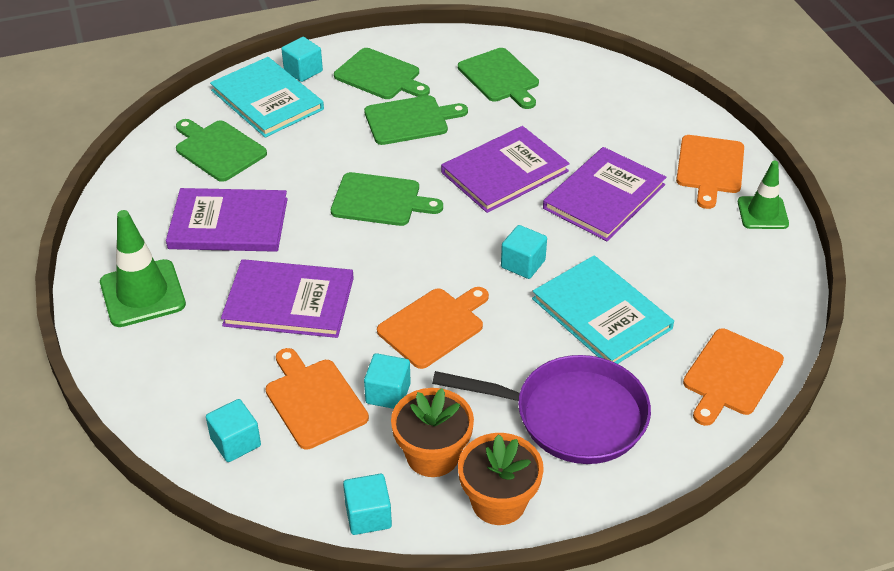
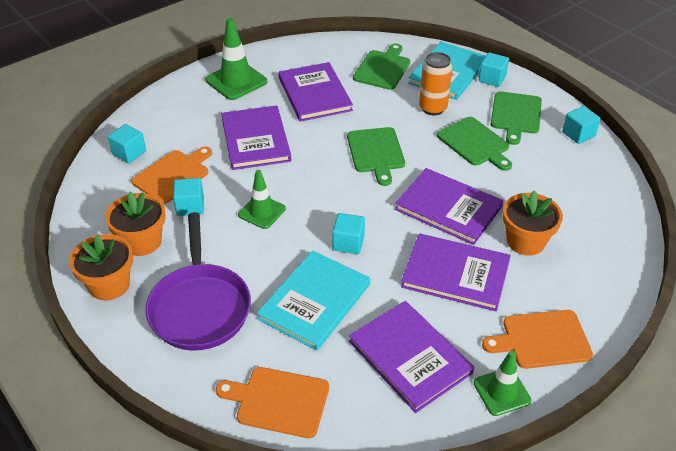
camera: 70 degrees right, 0 degrees up
turquoise cube [343,474,392,535] -> turquoise cube moved to [562,106,601,144]
orange cutting board [377,287,489,369] -> green traffic cone [238,170,286,229]
green cutting board [458,48,539,109] -> none
none -> purple book [349,301,474,413]
none -> orange can [419,52,452,115]
none -> orange flower pot [503,191,563,256]

